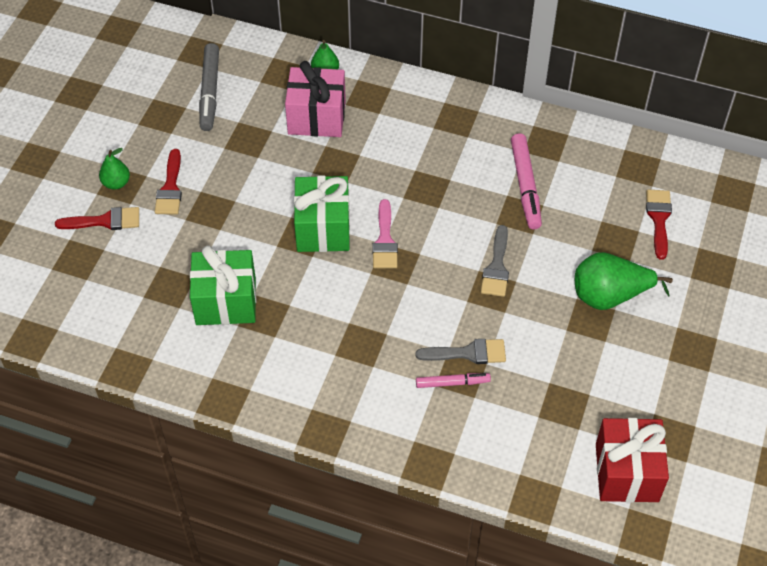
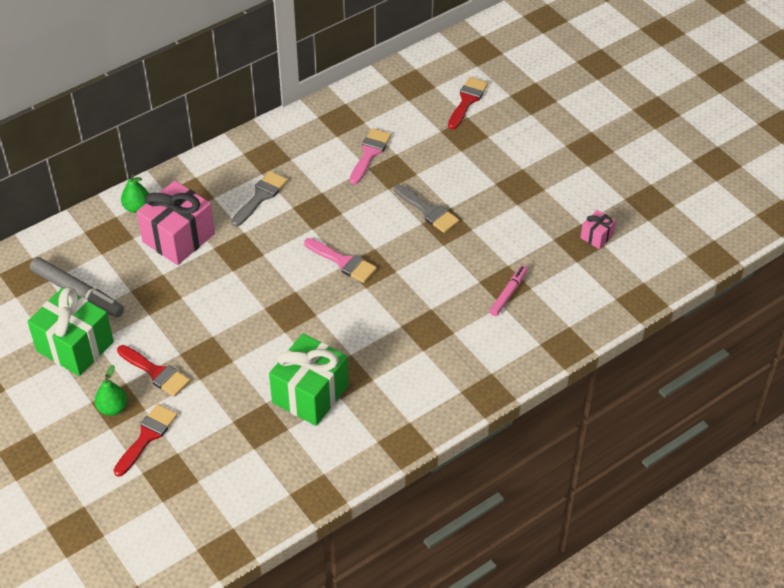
camera: 55 degrees left, 5 degrees down
green gift [294,176,350,252] -> green gift moved to [27,287,114,376]
grey brush [416,339,506,364] -> grey brush moved to [231,171,288,227]
pink marker [511,133,542,229] -> pink brush [349,128,391,184]
green pear [575,252,673,310] -> none
red gift [596,418,669,503] -> none
red brush [646,190,672,260] -> red brush turned 75 degrees clockwise [448,77,488,130]
none -> pink gift [581,210,616,249]

